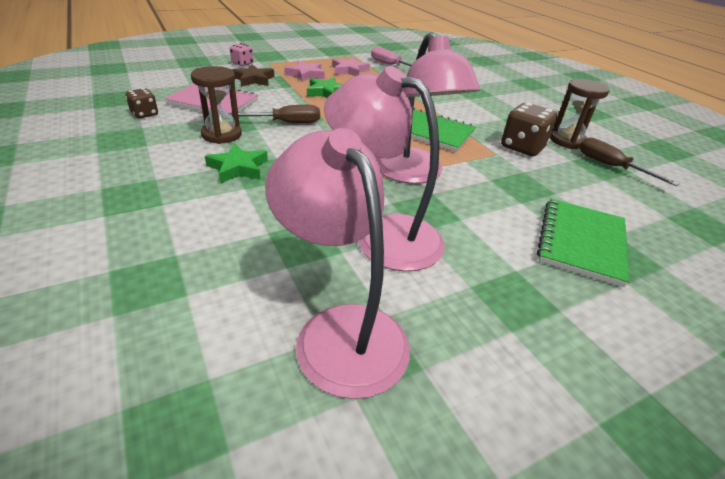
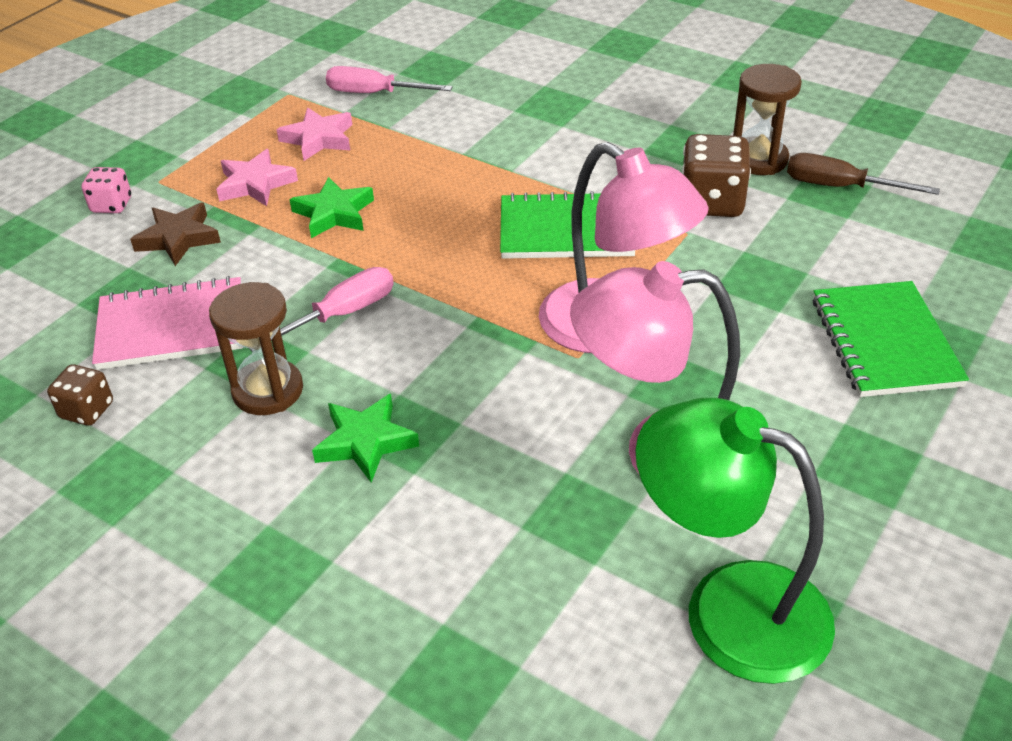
camera: 25 degrees left, 5 degrees up
brown screwdriver [229,105,320,123] -> pink screwdriver [249,267,394,351]
pink lamp [265,128,410,399] -> green lamp [635,398,835,684]

